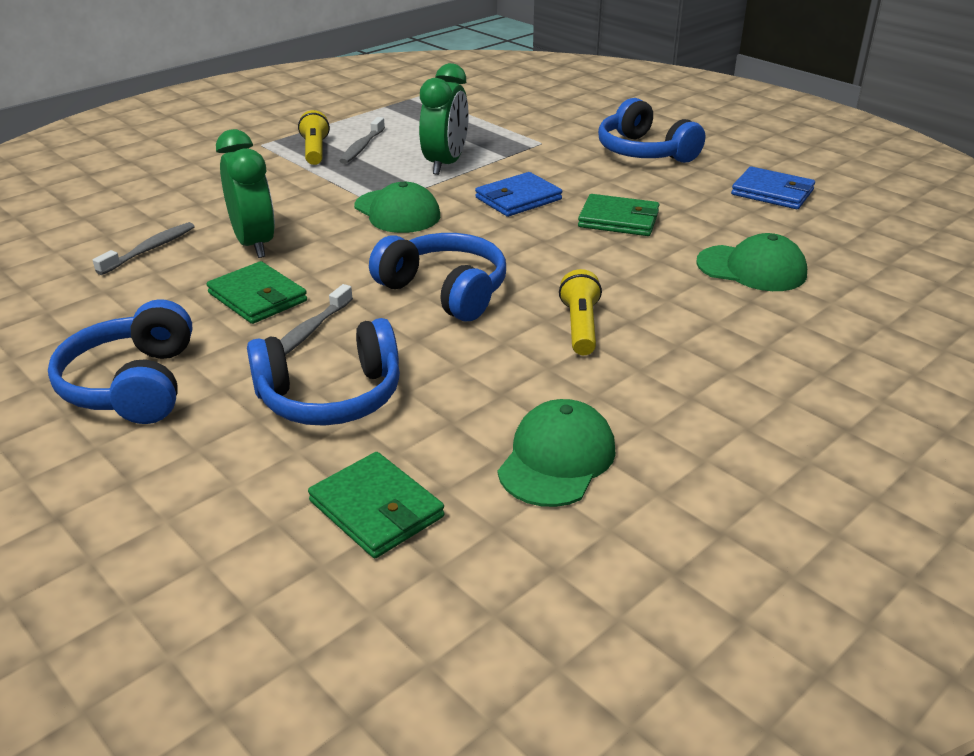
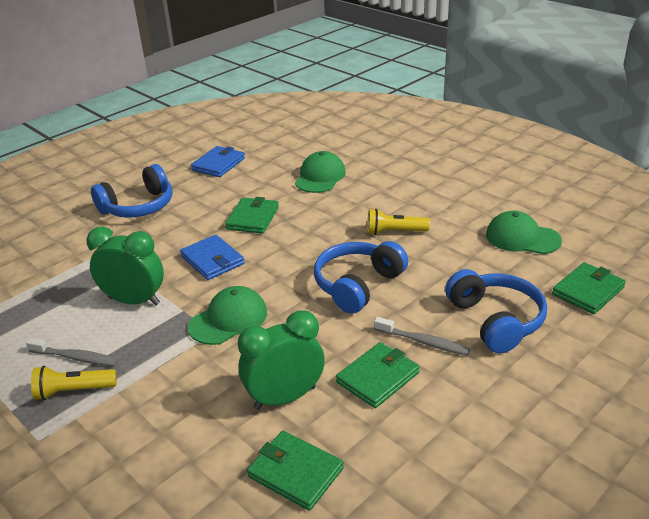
camera: 90 degrees left, 0 degrees up
blue headphones [48,299,192,424] -> none
grey toothbrush [93,222,195,275] -> green wallet [247,431,344,511]

